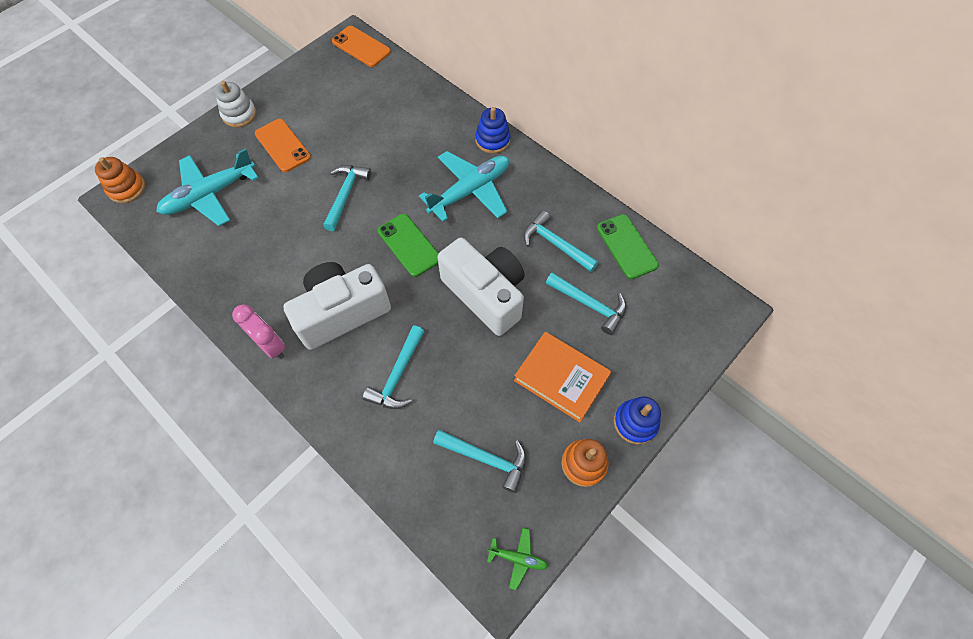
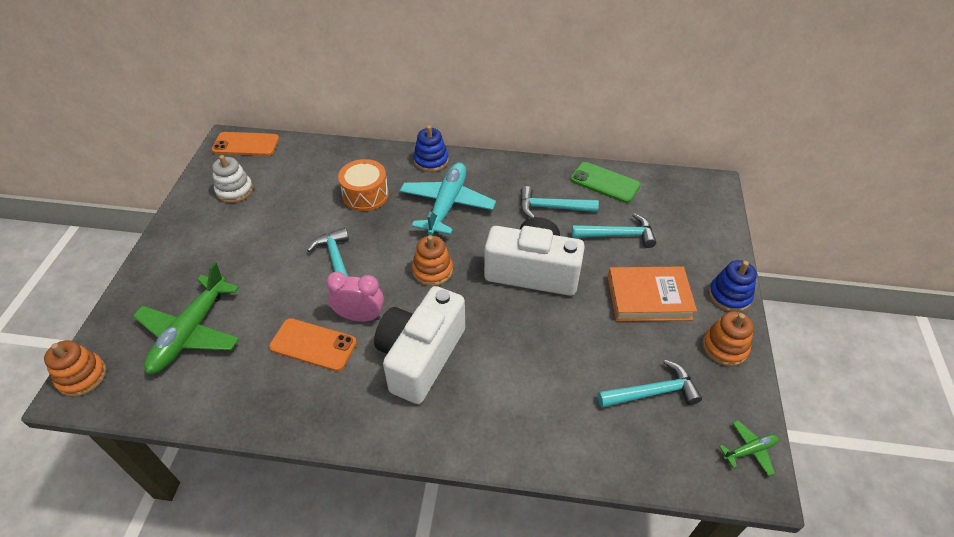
camera: 35 degrees left, 15 degrees down
turquoise plane [157,148,258,226] -> green plane [133,262,239,374]
white stacking toy [215,81,256,128] -> white stacking toy moved to [212,155,253,203]
pink clock [232,304,286,359] -> pink clock moved to [326,272,384,322]
orange phone [255,119,311,172] -> orange phone moved to [269,318,357,371]
turquoise hammer [363,326,425,409] -> none
green phone [378,214,439,277] -> orange stacking toy [412,235,453,286]
none -> orange drum [338,159,389,211]

